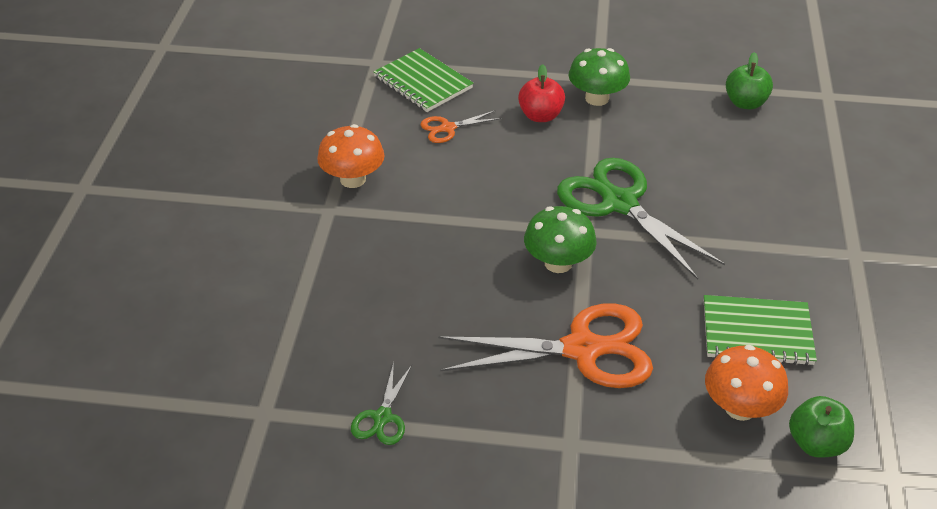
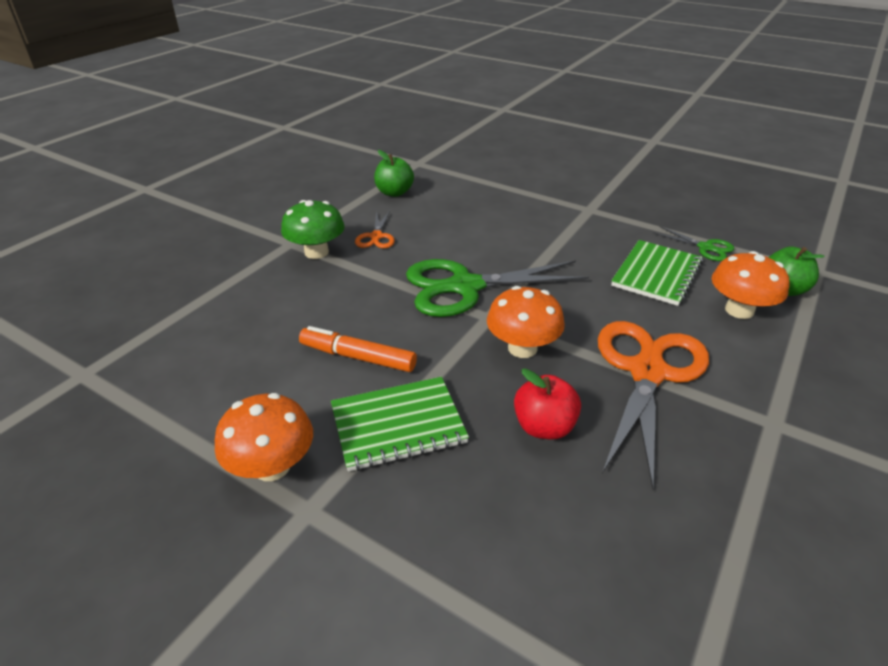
camera: 65 degrees left, 5 degrees down
green scissors [351,362,412,445] -> green scissors moved to [653,226,734,261]
green notebook [373,48,473,112] -> green notebook moved to [331,377,469,471]
orange scissors [420,110,502,143] -> orange scissors moved to [355,211,395,248]
red apple [518,64,565,122] -> red apple moved to [514,368,581,439]
green mushroom [524,206,597,273] -> orange mushroom [487,286,565,358]
none -> orange marker [299,326,417,372]

